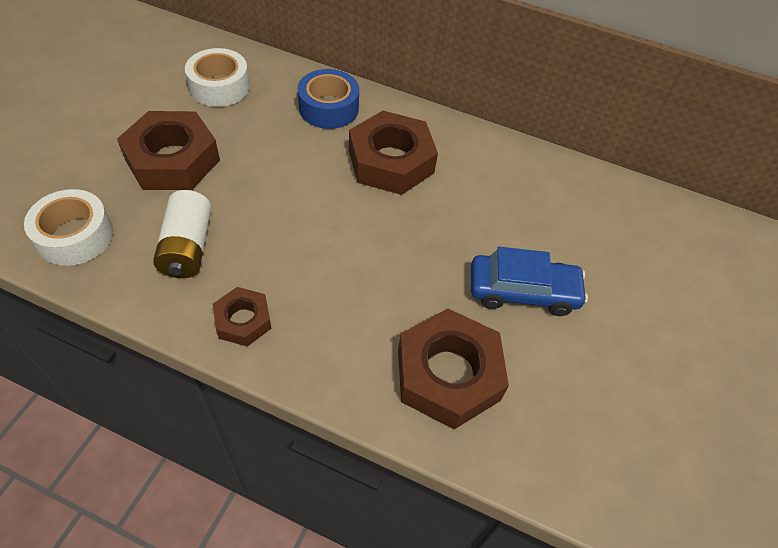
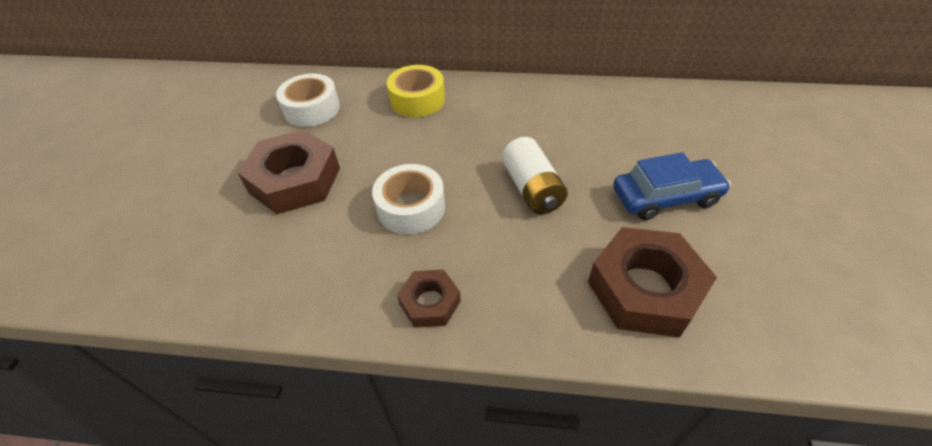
camera: 10 degrees left, 5 degrees down
white tape [24,189,113,266] -> white tape moved to [372,164,445,234]
white battery [153,190,211,278] -> white battery moved to [502,137,568,215]
blue tape [298,69,359,129] -> yellow tape [387,65,445,117]
brown nut [349,111,438,195] -> none

